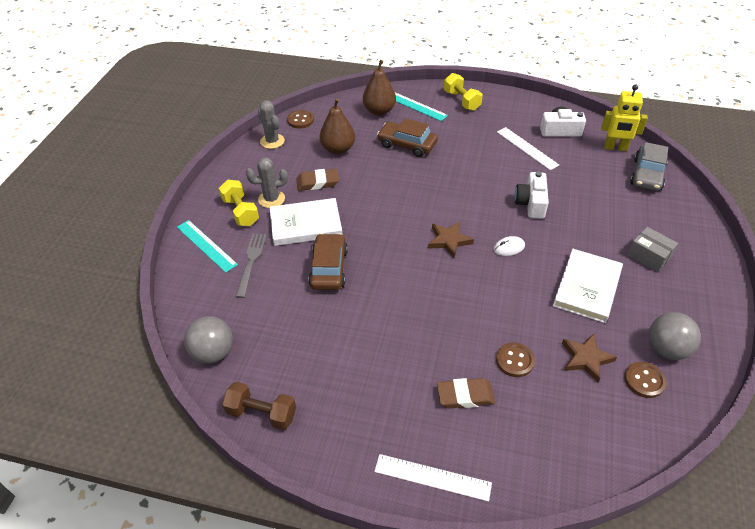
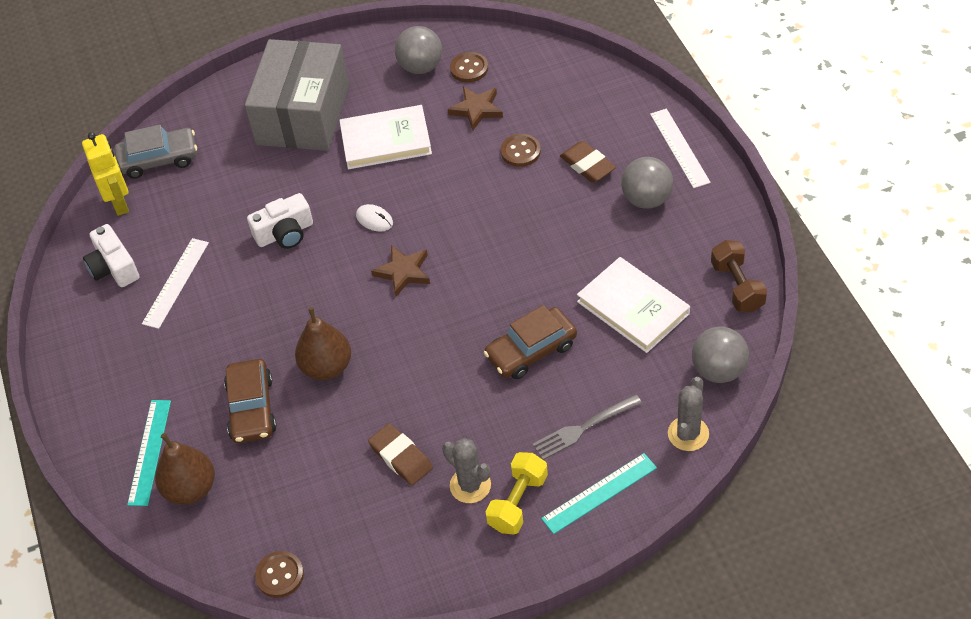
camera: 120 degrees left, 5 degrees up
turquoise ruler [177,220,238,273] -> turquoise ruler turned 45 degrees clockwise [541,453,657,534]
grey cactus [258,100,285,149] -> grey cactus moved to [668,377,709,451]
white book [270,198,342,246] -> white book moved to [577,257,690,353]
brown pear [320,98,355,154] -> brown pear moved to [295,307,351,380]
yellow dumbbell [444,73,483,111] -> none
grey box [628,227,678,272] -> grey box [245,39,349,151], size x2.34
none -> grey ball [621,157,673,209]

